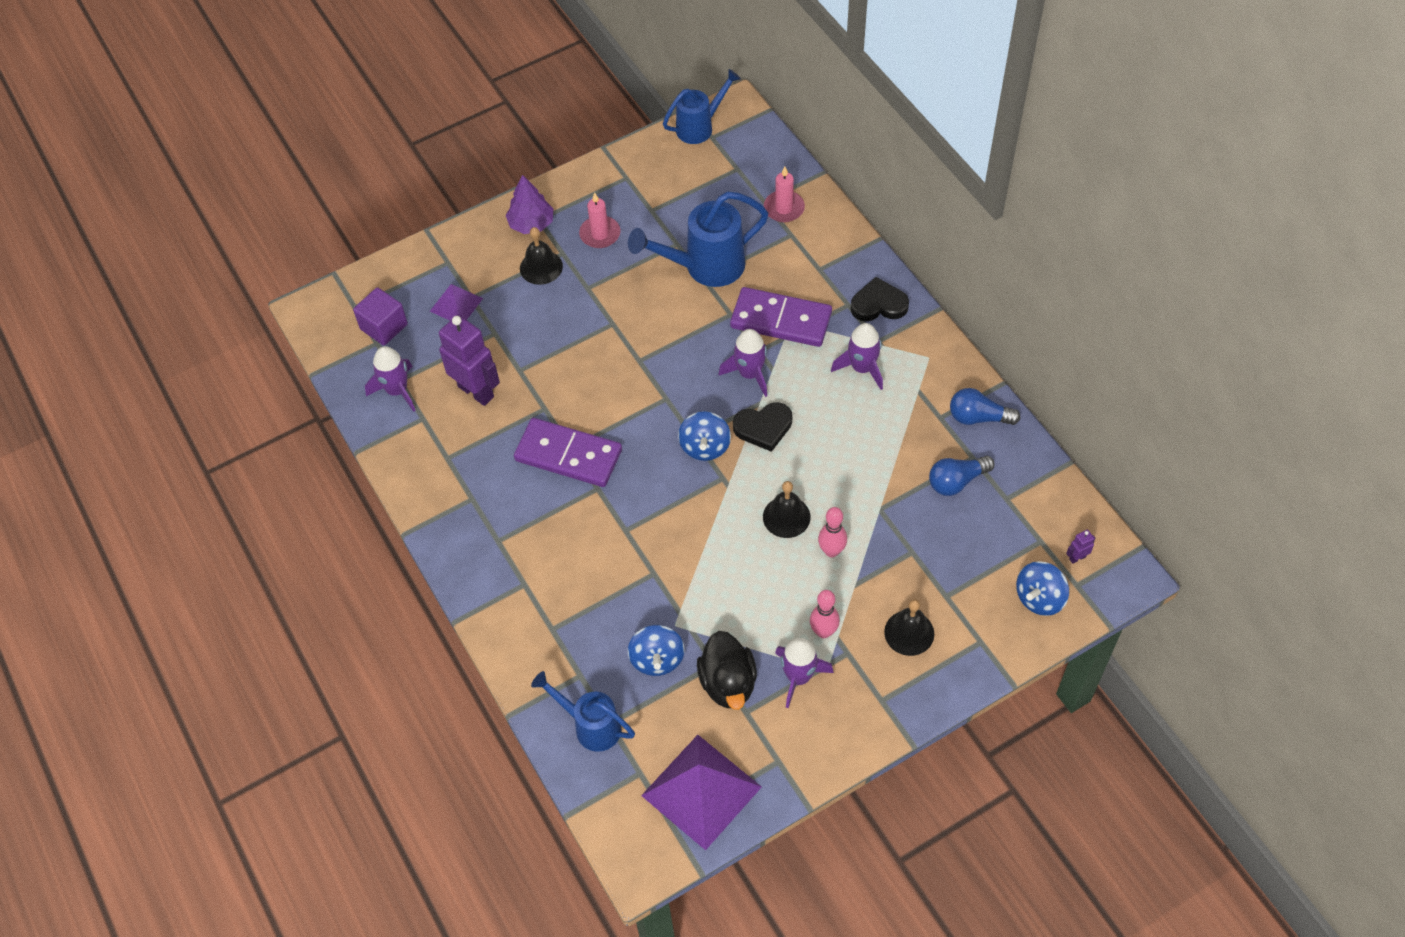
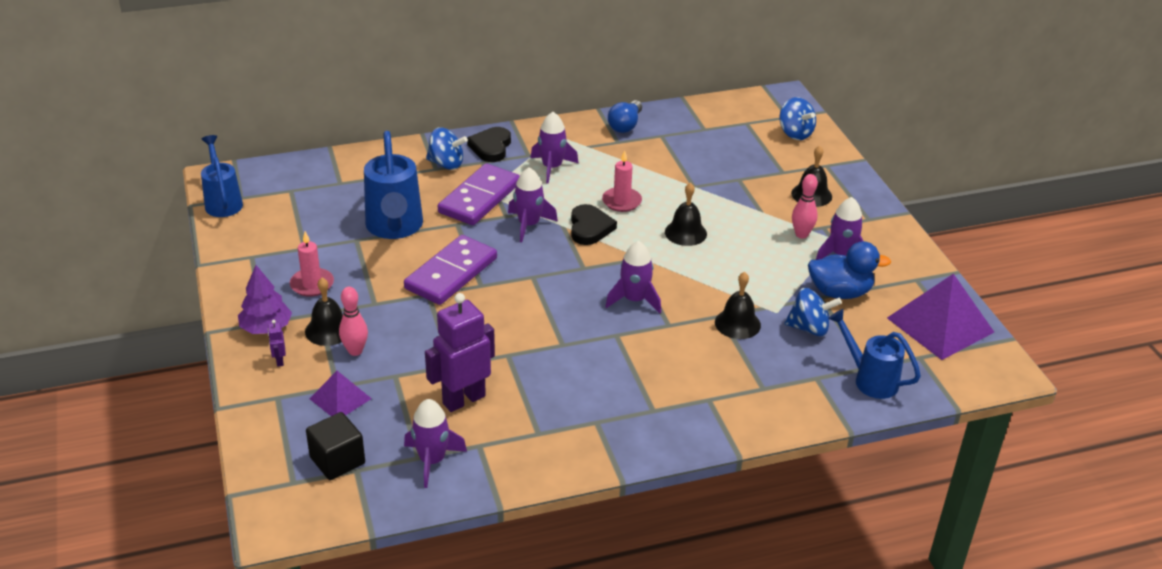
camera: 80 degrees left, 20 degrees down
purple cube [353,287,408,345] -> black cube [306,412,365,480]
purple domino [514,418,622,487] -> purple domino moved to [404,235,497,305]
blue watering can [531,671,635,752] -> blue watering can turned 90 degrees clockwise [828,309,921,399]
blue spinning top [678,411,731,461] -> blue spinning top moved to [426,128,468,170]
black duck [697,631,757,710] -> blue duck [808,241,891,299]
pink candle [764,167,805,222] -> pink candle moved to [602,150,642,212]
pink bowling pin [818,507,847,557] -> pink bowling pin moved to [339,287,368,356]
blue light bulb [929,456,995,496] -> none
purple robot [1066,530,1095,564] -> purple robot moved to [268,320,286,367]
none -> purple rocket [605,241,661,313]
none -> black bell [715,272,761,339]

